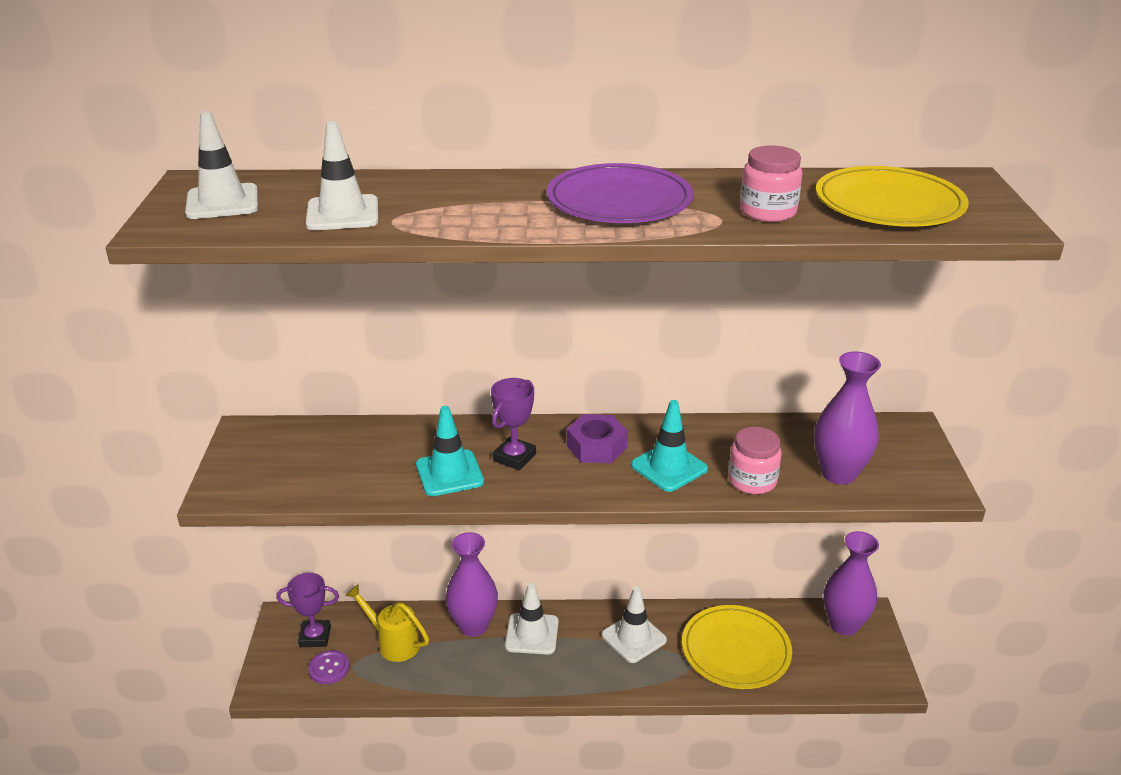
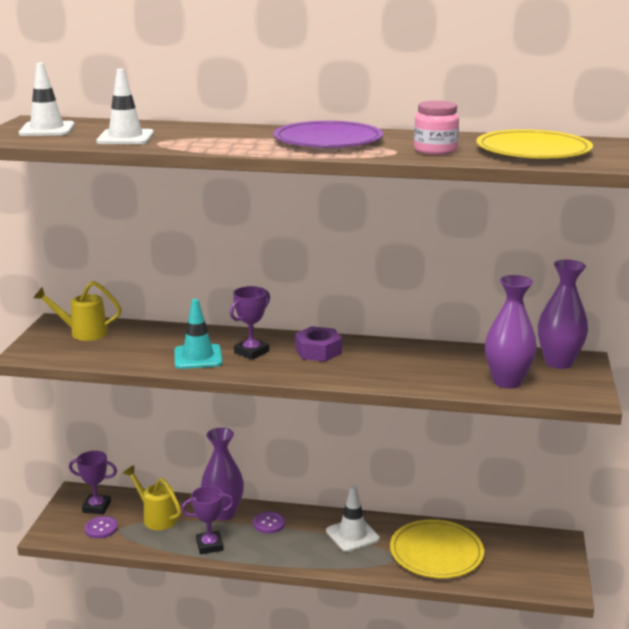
camera: 10 degrees right, 10 degrees down
white traffic cone [505,583,559,655] -> purple button [253,511,285,534]
turquoise traffic cone [631,400,708,492] -> none
pink jar [728,427,782,494] -> none
purple vase [824,531,879,636] -> purple vase moved to [538,260,588,369]
none -> yellow watering can [33,281,122,341]
none -> purple trophy [181,486,234,554]

